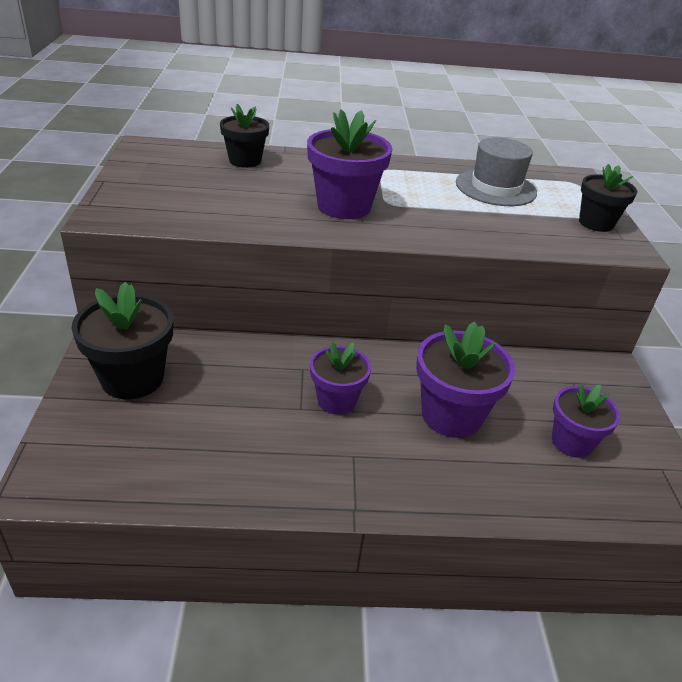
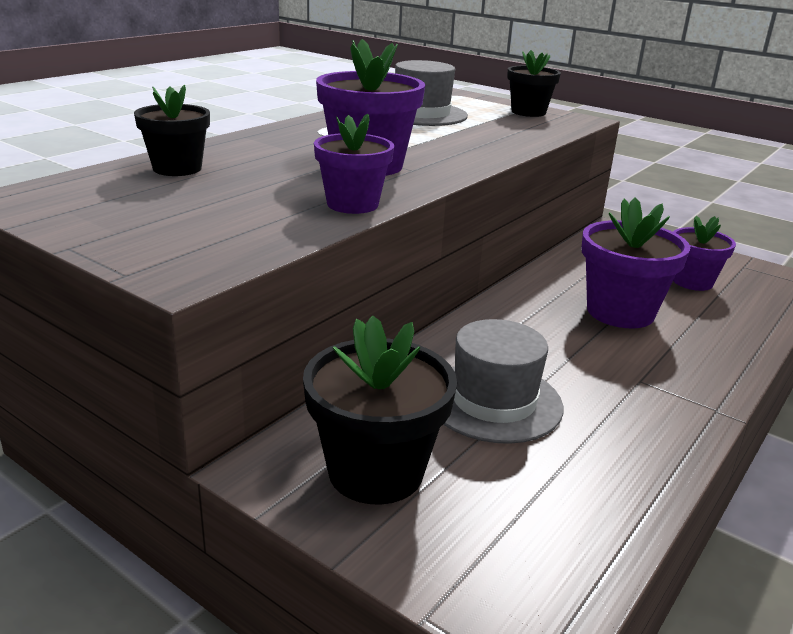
camera: 50 degrees left, 10 degrees down
purple flower pot [310,342,371,415] -> purple flower pot moved to [314,114,394,214]
none -> grey hat [443,319,563,444]

